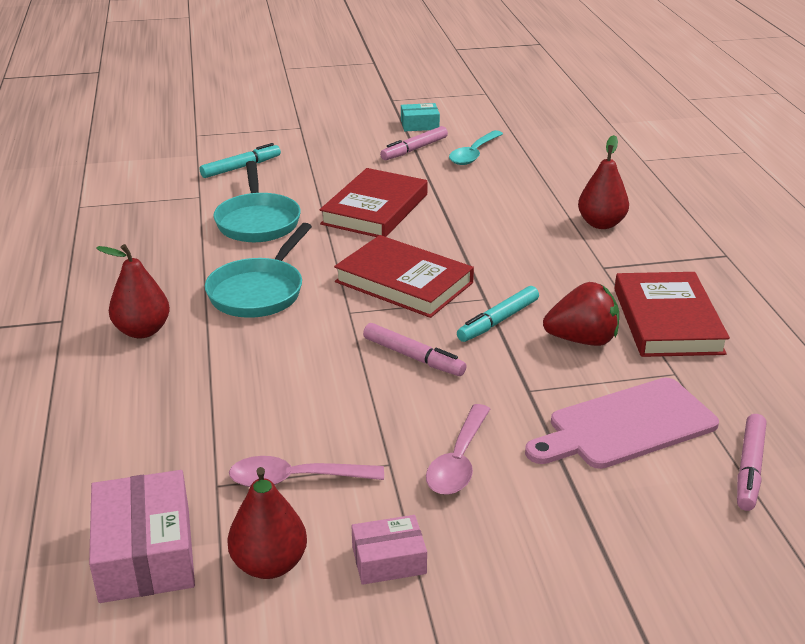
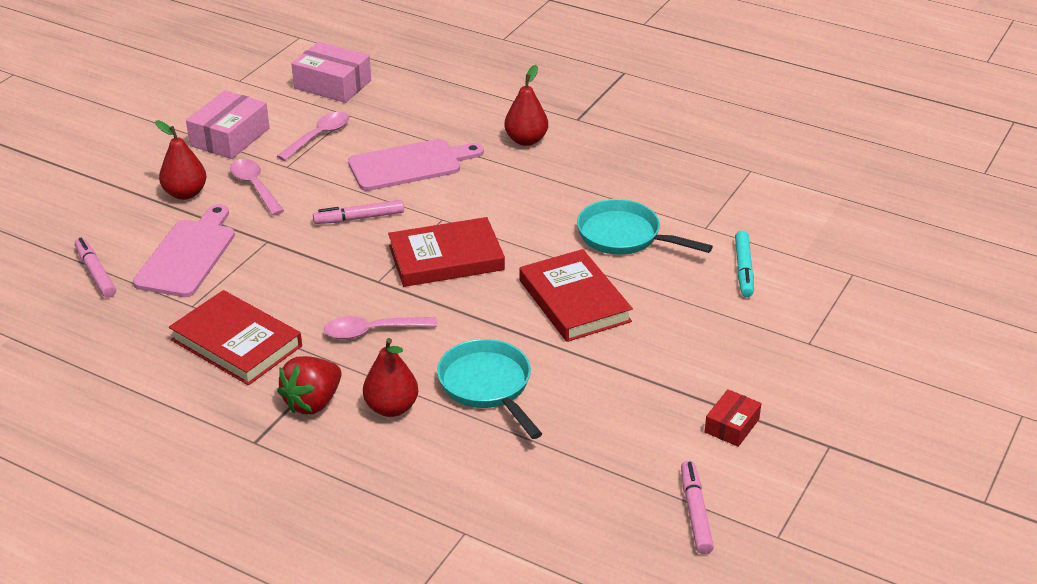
camera: 130 degrees right, 5 degrees up
turquoise pan [205,223,312,318] -> turquoise pan moved to [437,339,542,439]
red pear [227,467,307,579] -> red pear moved to [155,120,207,200]
pink box [352,515,427,585] -> pink box [186,90,270,159], size x1.74
pink marker [380,126,448,160] -> pink marker moved to [681,461,714,554]
turquoise box [401,103,440,131] -> red box [704,389,761,447]
turquoise spoon [449,130,503,165] -> none
turquoise marker [457,286,539,342] -> none
red strawberry [543,282,619,346] -> red strawberry moved to [277,356,342,414]
none -> pink spoon [324,316,437,339]
none -> pink cutting board [348,139,484,191]

